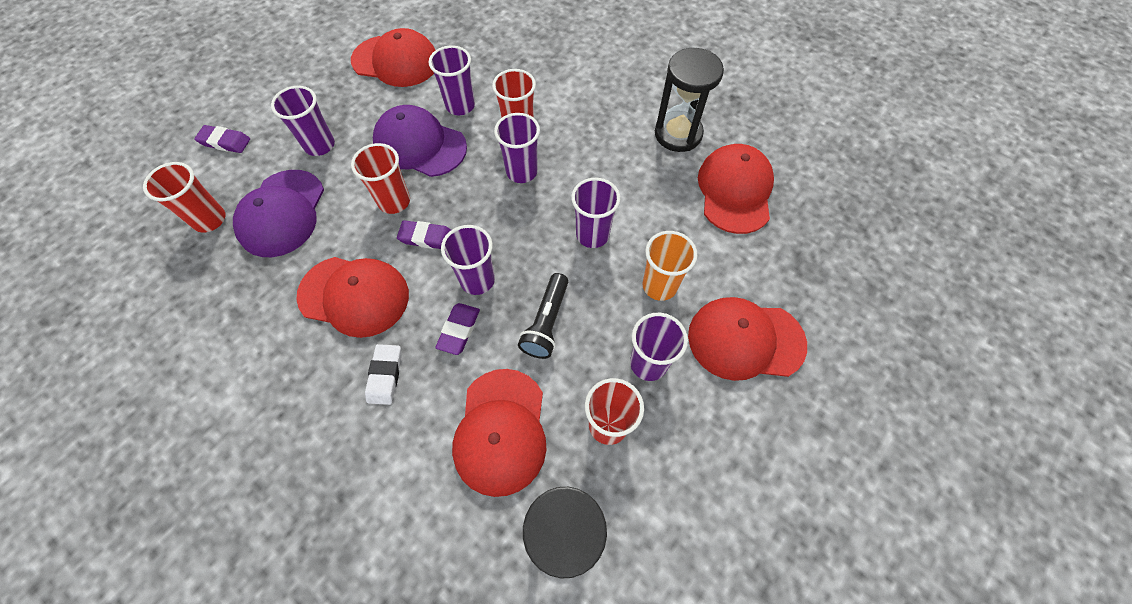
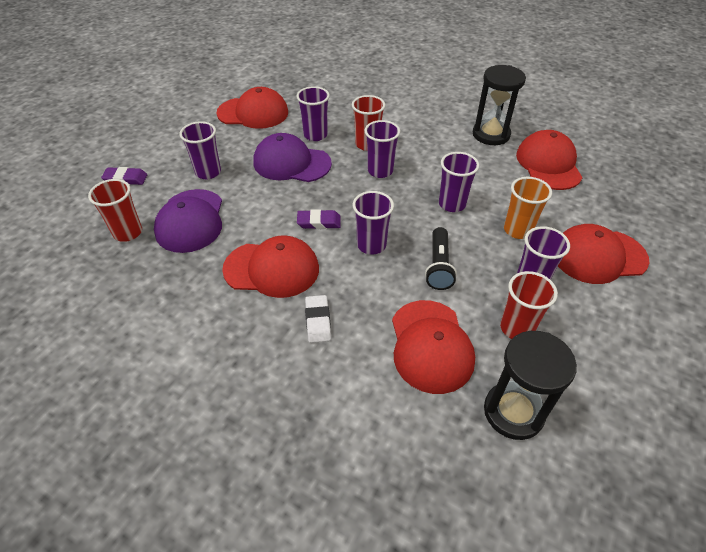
camera: 10 degrees left, 15 degrees down
red cup [351,143,410,214] -> none
purple eraser [435,303,480,355] -> none

